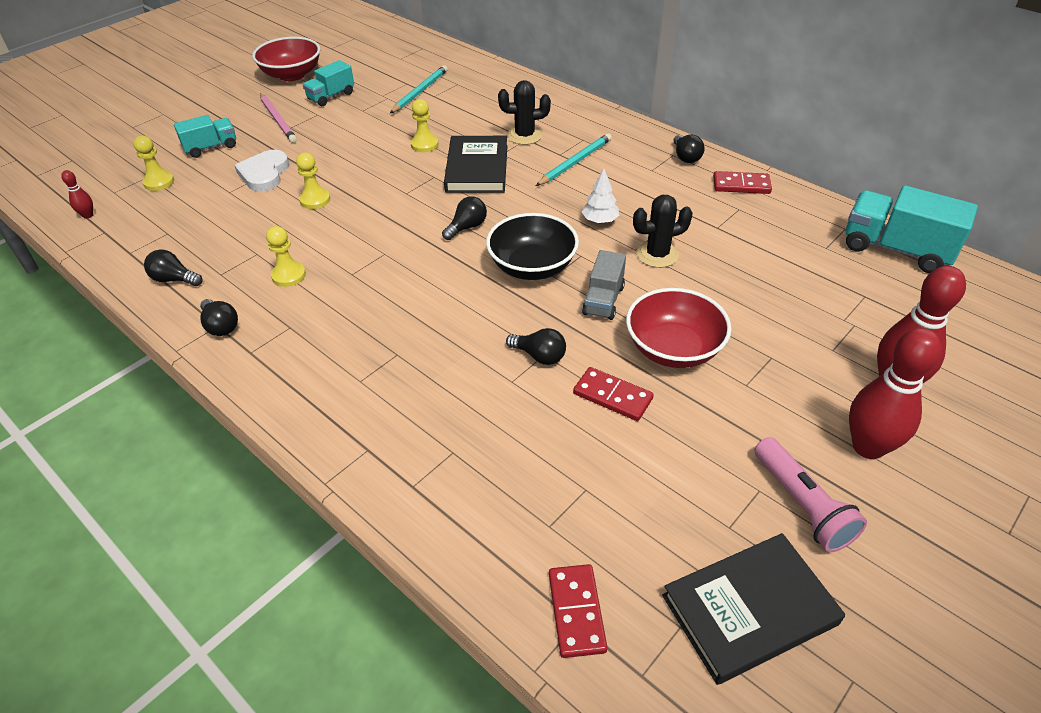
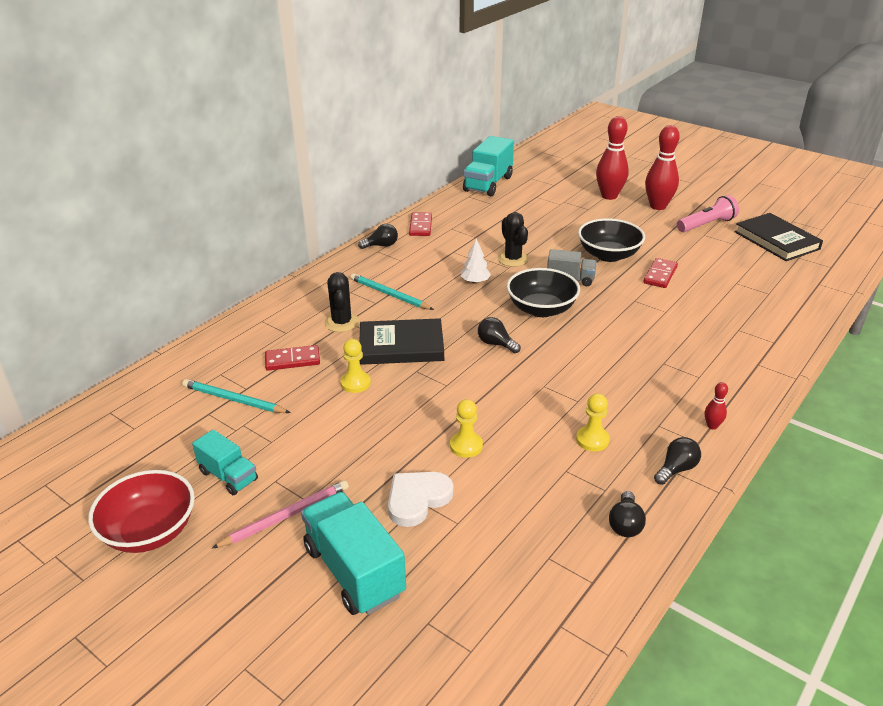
camera: 95 degrees left, 10 degrees down
red bowling pin [61,170,93,219] -> red bowling pin moved to [705,382,728,429]
yellow pawn [134,136,174,191] -> none
turquoise truck [174,115,236,158] -> turquoise truck [301,492,406,615], size x1.68
white heart [234,150,289,192] -> white heart turned 135 degrees clockwise [388,472,454,527]
black light bulb [506,328,566,365] -> none
red domino [549,564,607,658] -> red domino moved to [265,345,320,371]
red bowl [626,288,732,368] -> black bowl [578,218,645,262]

